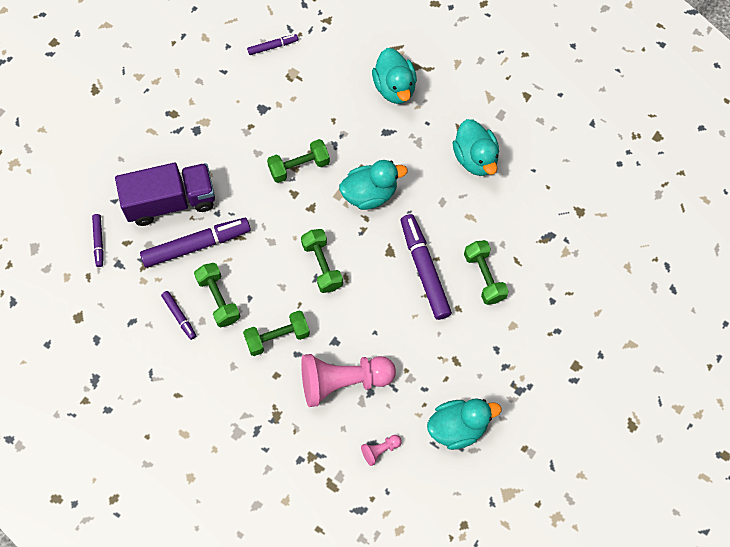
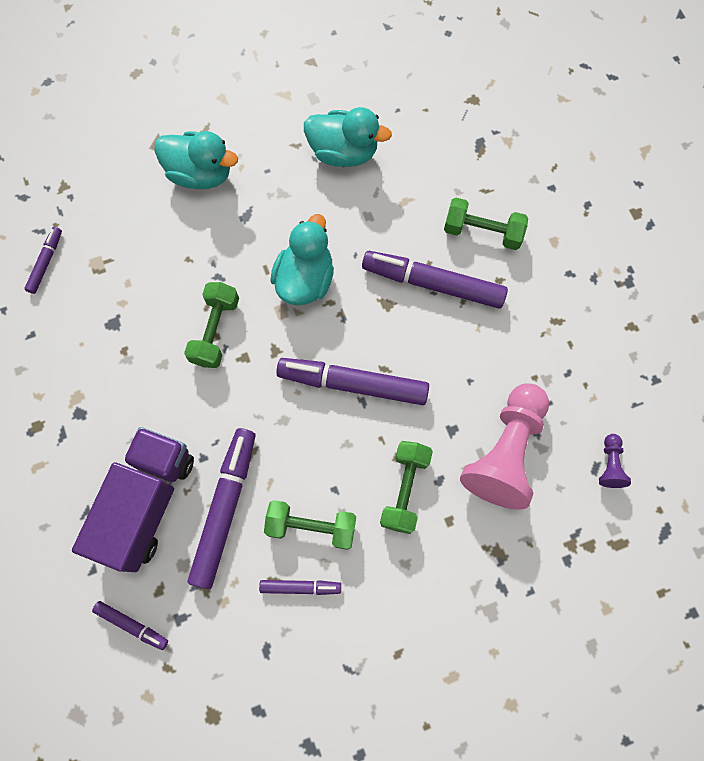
camera: 55 degrees left, 5 degrees up
green dumbbell [301,229,343,293] -> purple marker [276,358,429,405]
pink pawn [361,435,402,466] -> purple pawn [599,434,631,488]
turquoise duck [427,398,502,450] -> none

